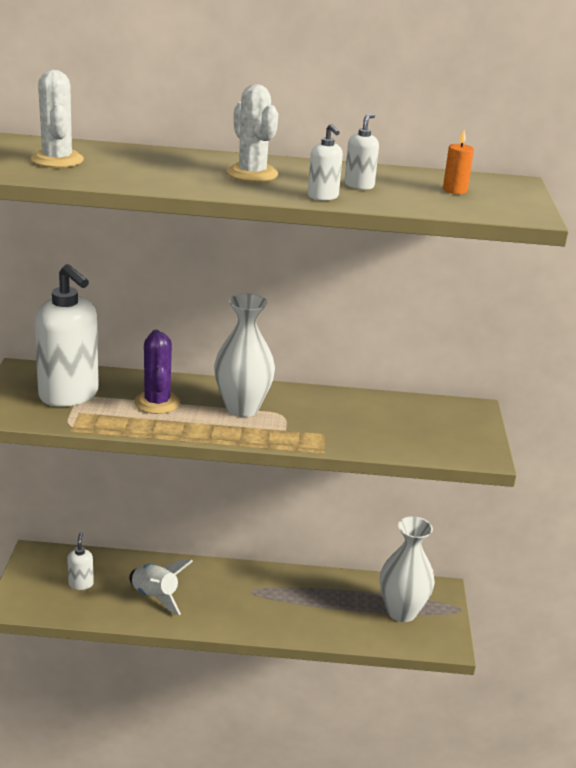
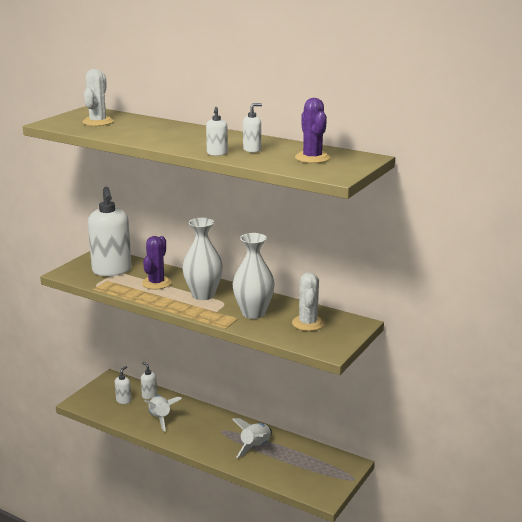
camera: 30 degrees right, 5 degrees down
white cactus [227,84,278,182] -> white cactus moved to [292,272,325,331]
white vase [380,516,435,622] -> white vase moved to [232,233,275,319]
orange candle [443,130,474,194] -> purple cactus [295,98,330,163]
none -> white soap dispenser [141,362,157,399]
none -> white rocket [232,418,272,458]

